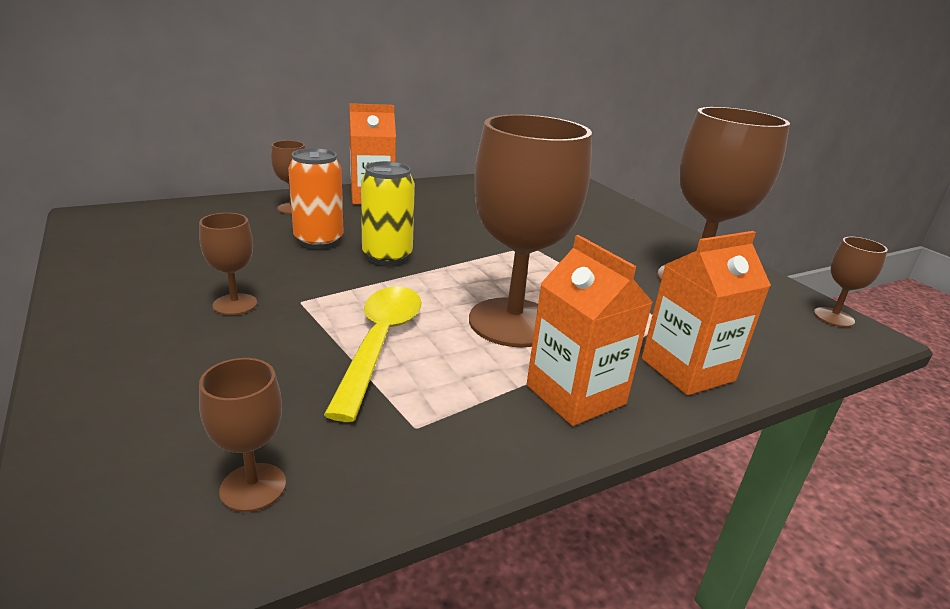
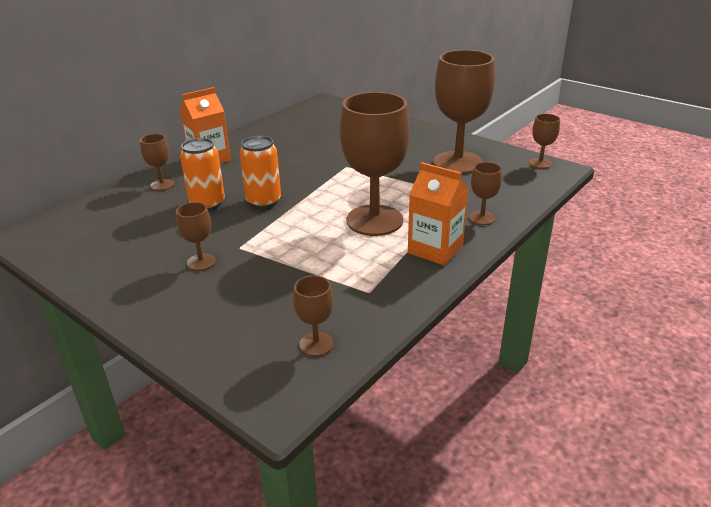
camera: 20 degrees left, 5 degrees up
yellow spoon [324,287,422,422] -> none
yellow can [361,161,415,266] -> orange can [240,136,281,209]
orange carton [642,231,771,395] -> brown goblet [469,162,502,225]

